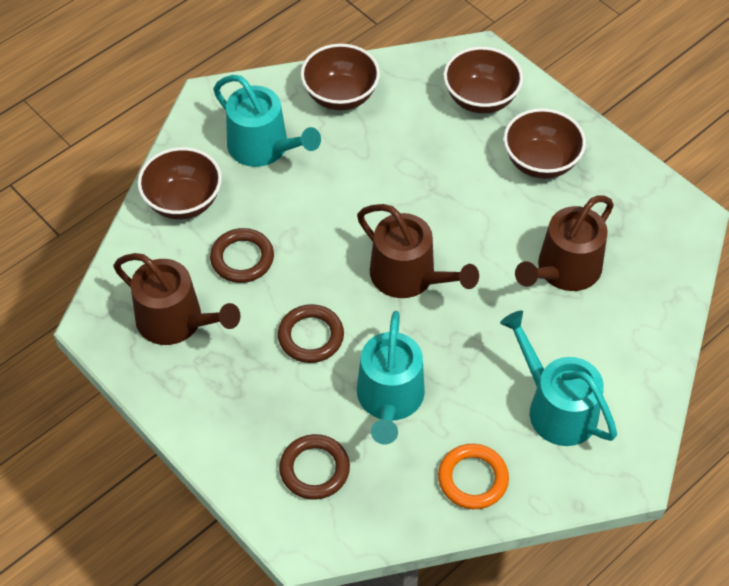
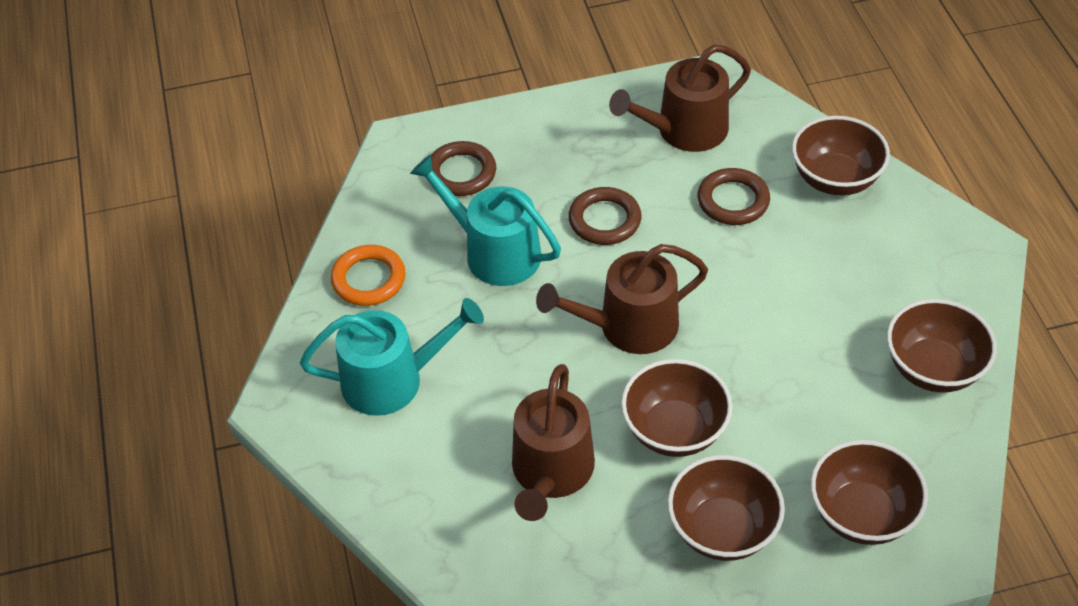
camera: 120 degrees right, 5 degrees down
turquoise watering can [213,75,321,167] -> none
brown watering can [515,195,614,291] -> brown watering can turned 150 degrees counterclockwise [512,364,595,521]
none -> brown bowl [621,359,732,457]

